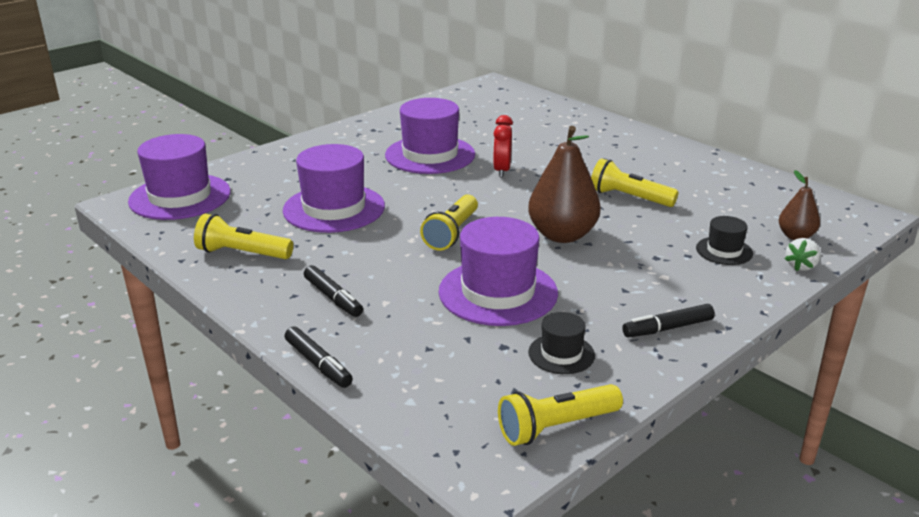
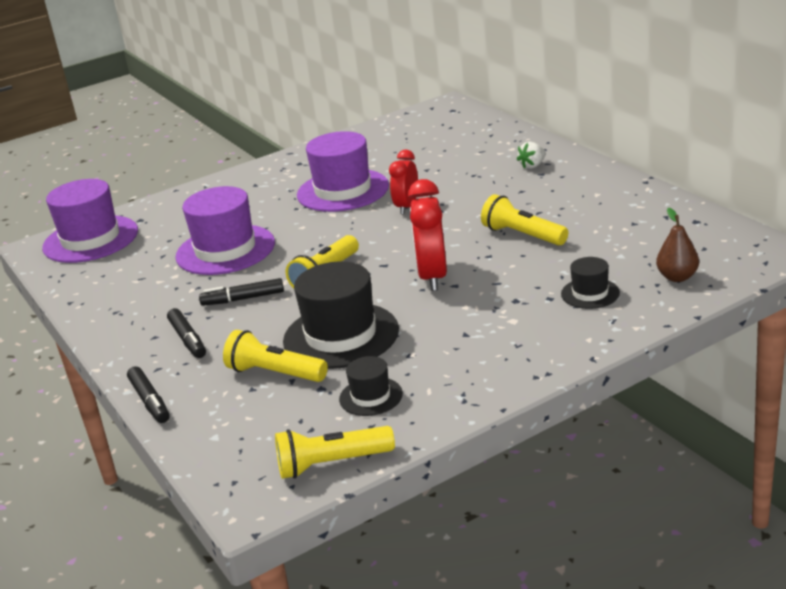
camera: 15 degrees right, 0 degrees up
yellow flashlight [194,214,293,259] -> yellow flashlight moved to [223,330,328,382]
purple hat [439,217,558,326] -> black hat [283,261,399,369]
brown pear [528,126,601,243] -> red clock [408,179,447,291]
black marker [622,304,715,337] -> black marker moved to [199,278,284,306]
white strawberry [785,238,821,271] -> white strawberry moved to [517,142,546,169]

